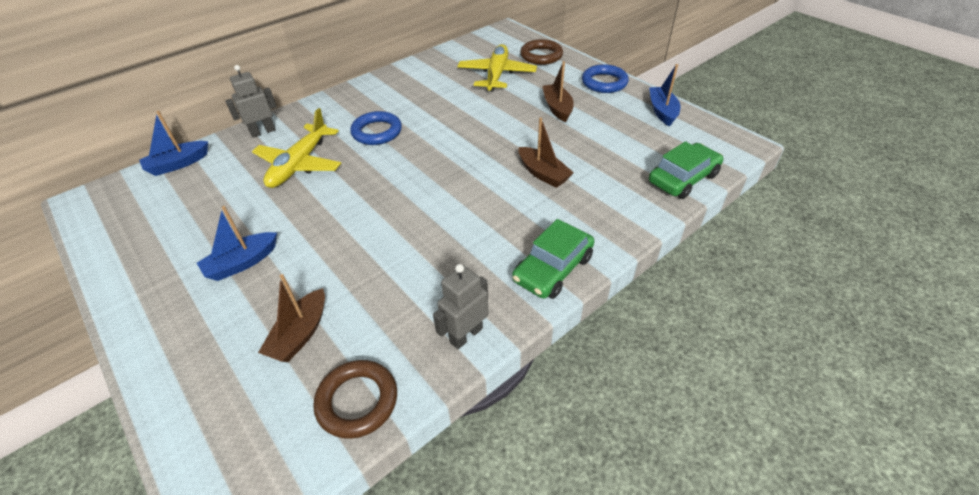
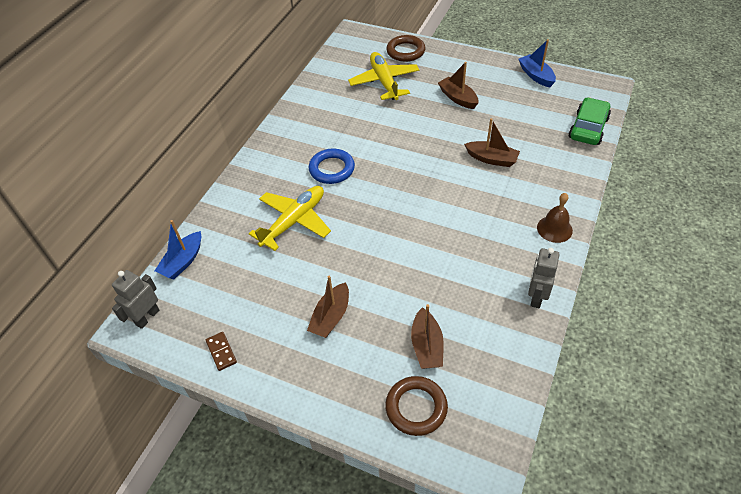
camera: 25 degrees left, 5 degrees up
blue boat [197,206,277,281] -> brown boat [307,275,349,338]
grey robot [225,65,277,138] -> grey robot moved to [112,270,159,329]
yellow plane [252,108,341,188] -> yellow plane turned 135 degrees counterclockwise [249,186,331,251]
brown ring [313,360,397,439] -> brown ring moved to [385,376,448,436]
green car [512,219,594,299] -> brown bell [537,193,573,243]
blue ring [582,64,629,93] -> none
none -> brown domino [206,332,237,371]

